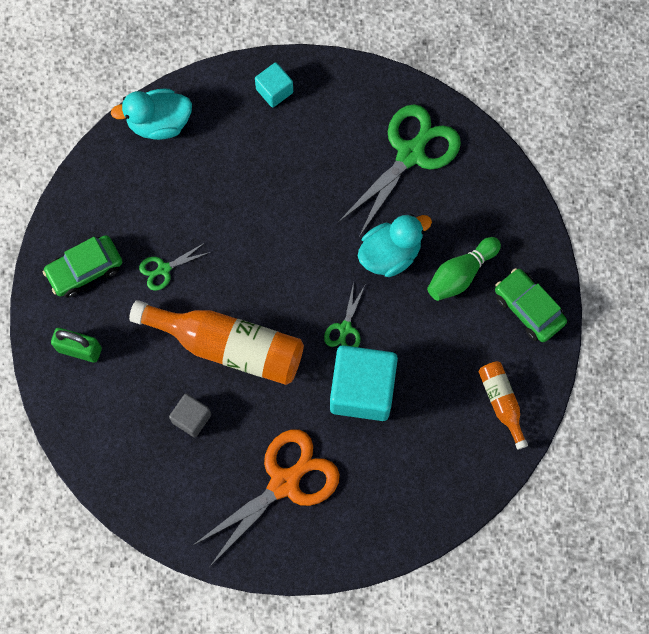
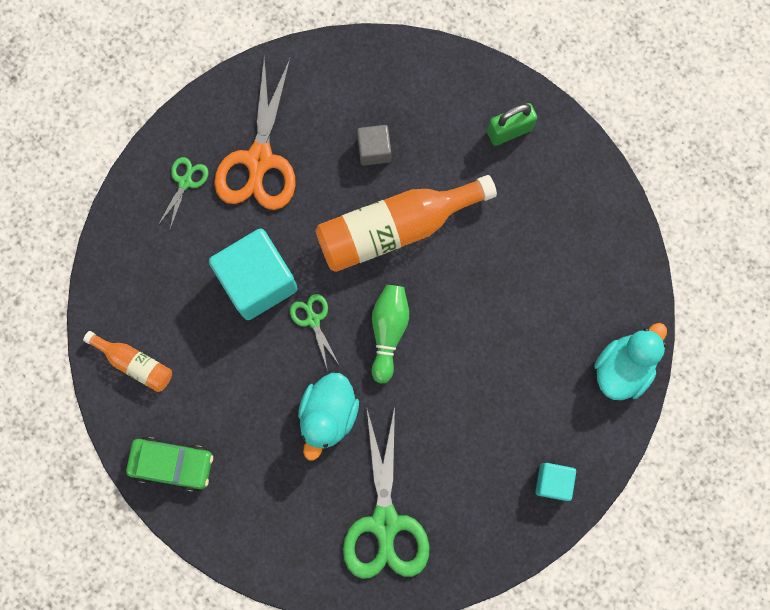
camera: 140 degrees right, 5 degrees up
green car [43,235,122,298] -> none
green scissors [139,242,210,291] -> green scissors moved to [158,157,209,229]
green bowling pin [427,237,501,301] -> green bowling pin moved to [372,285,409,384]

